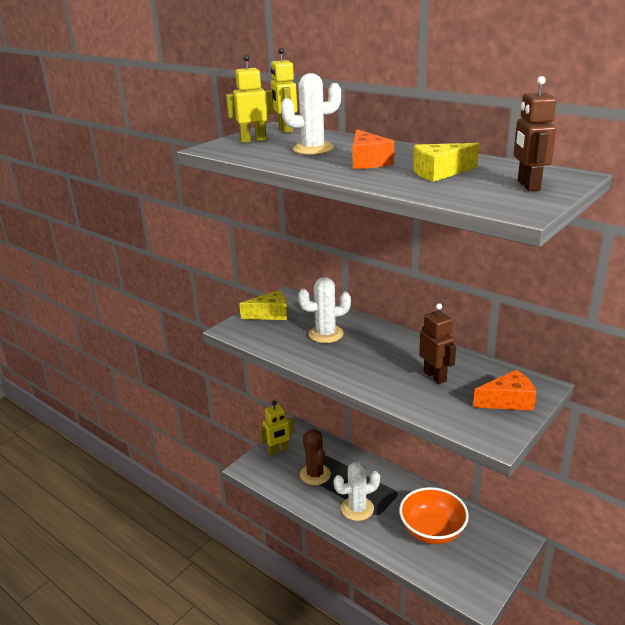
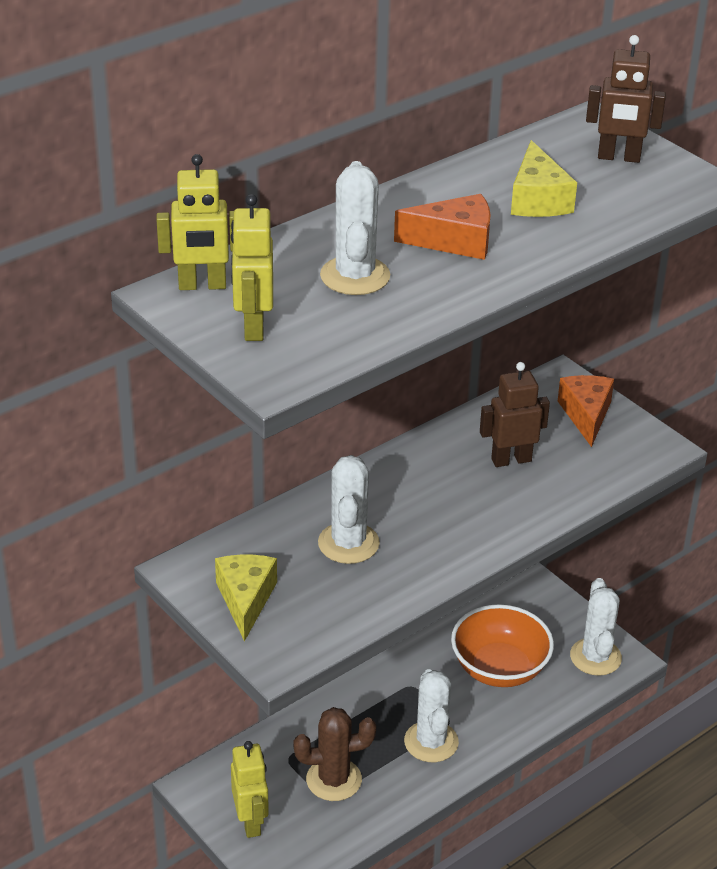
camera: 80 degrees left, 10 degrees up
none -> white cactus [570,578,622,676]

